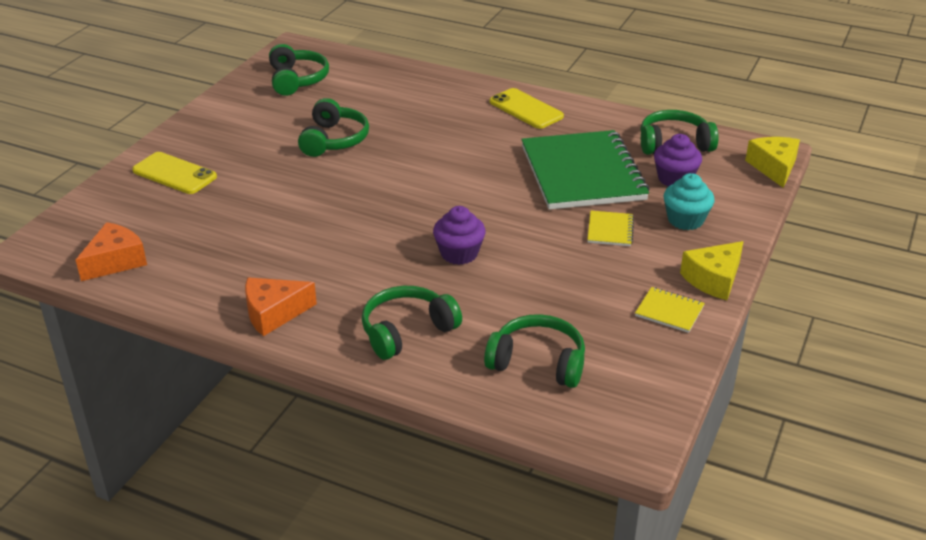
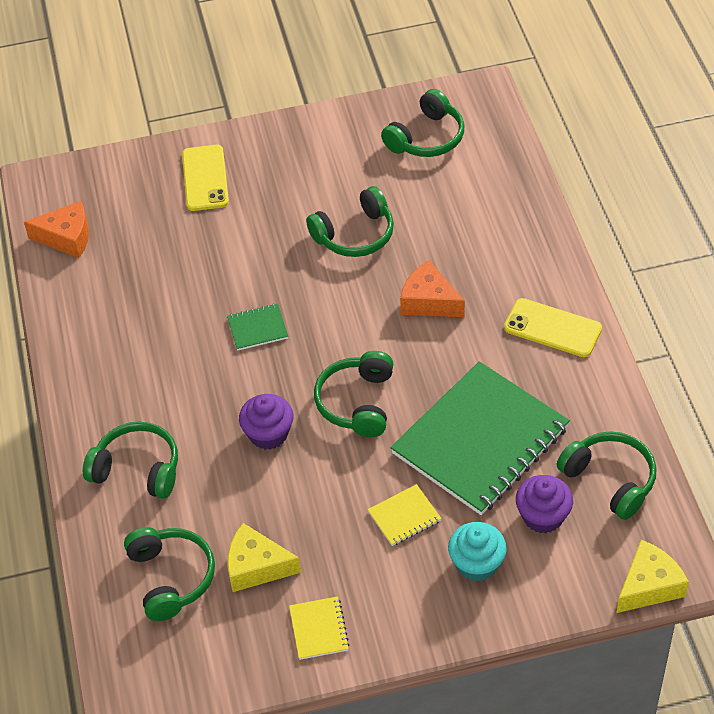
camera: 55 degrees right, 15 degrees up
orange cheese [245,277,317,336] -> orange cheese moved to [400,260,465,317]
yellow phone [489,88,564,129] -> yellow phone turned 75 degrees counterclockwise [504,298,602,357]
yellow cheese [680,241,744,300] -> yellow cheese moved to [228,523,301,592]
none -> green notebook [227,304,288,351]
none -> green headphones [314,351,393,437]

